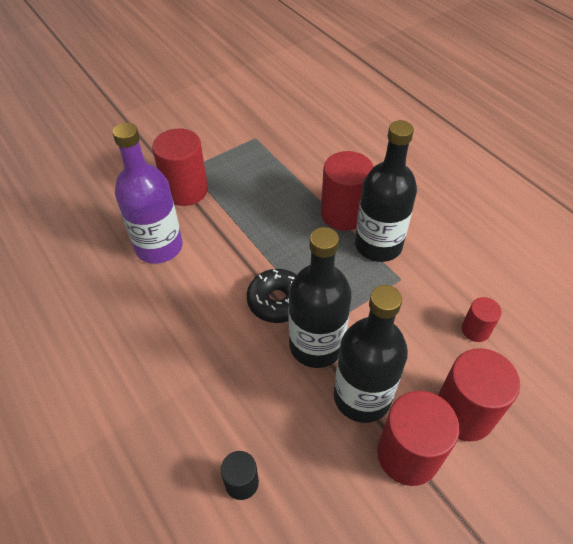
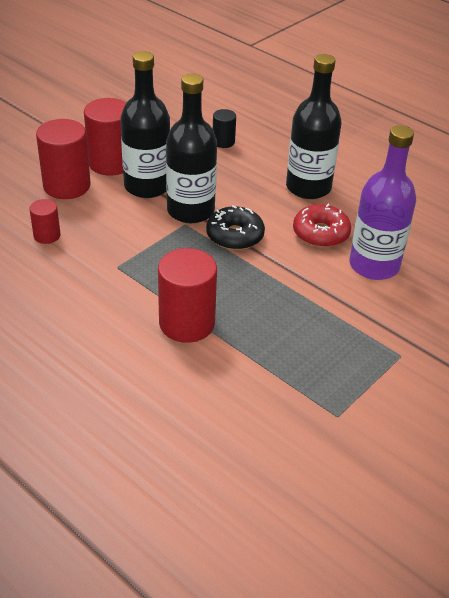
camera: 165 degrees right, 10 degrees down
red cylinder [152,128,208,206] -> none
black bottle [355,120,417,262] -> black bottle moved to [286,54,342,199]
none -> red donut [293,204,351,248]

